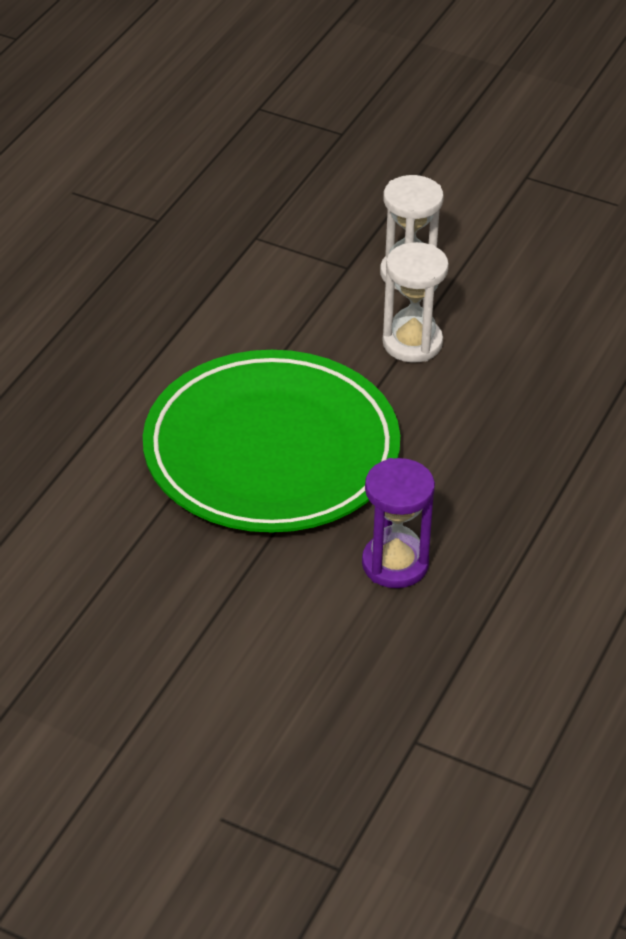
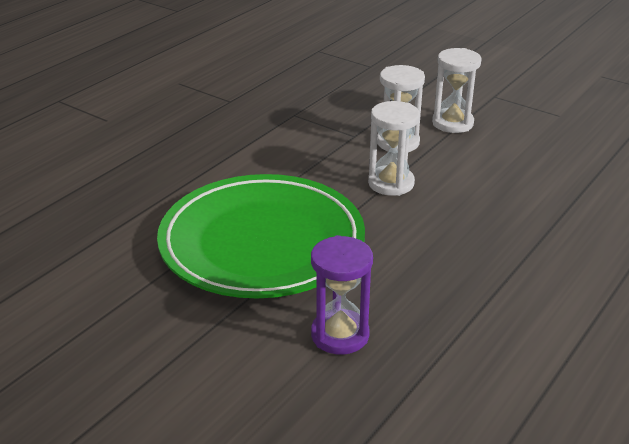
camera: 10 degrees right, 10 degrees down
none -> white hourglass [432,48,482,133]

